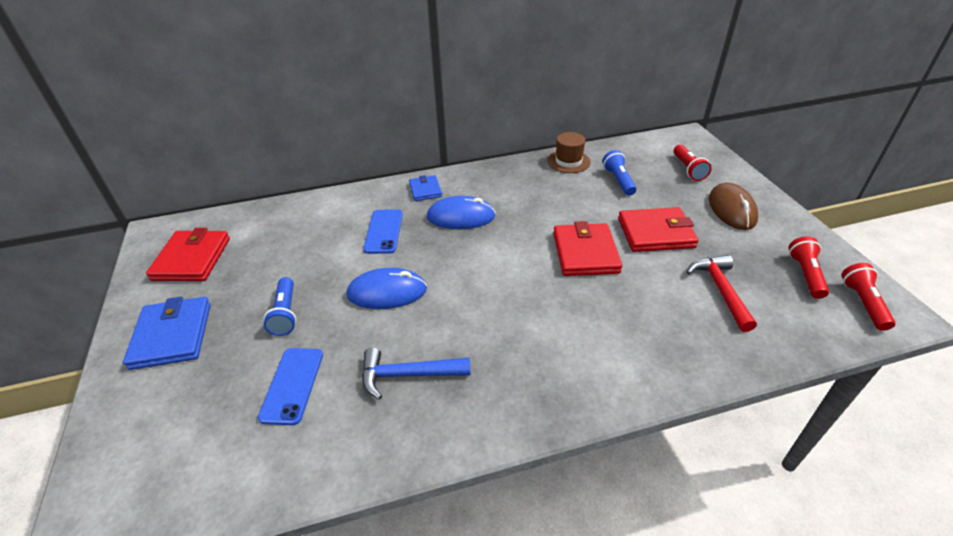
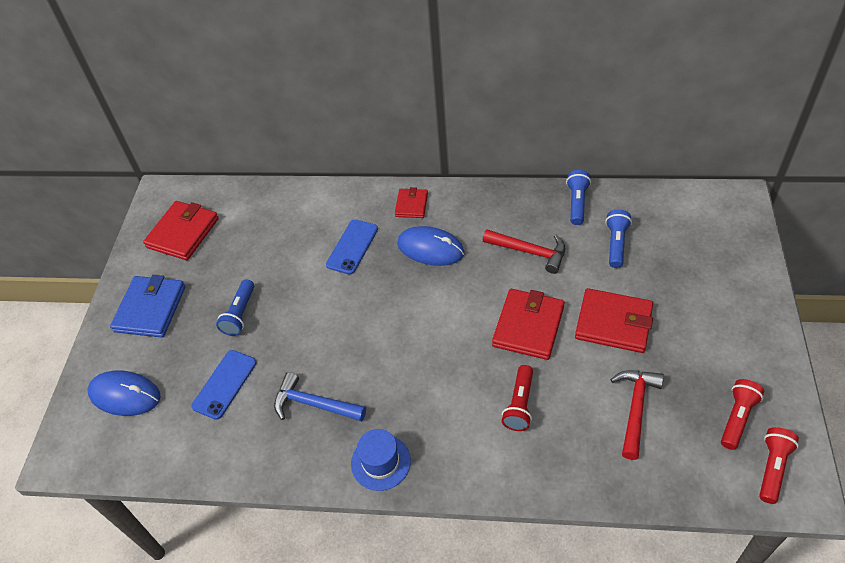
camera: 25 degrees right, 10 degrees up
blue mouse [347,268,427,309] -> blue mouse moved to [87,370,161,416]
blue wallet [409,175,442,201] -> red wallet [395,187,428,218]
brown hat [547,132,591,173] -> blue flashlight [566,170,591,225]
red flashlight [674,145,712,181] -> red flashlight moved to [502,365,533,431]
brown mouse [709,183,758,230] -> none
none -> blue hat [351,429,411,491]
none -> red hammer [483,229,565,274]

